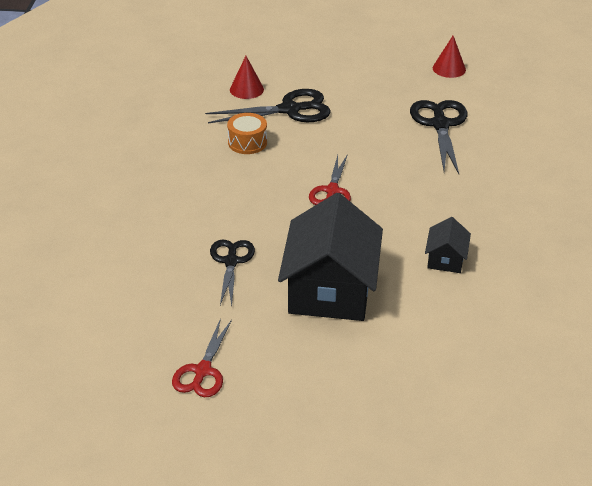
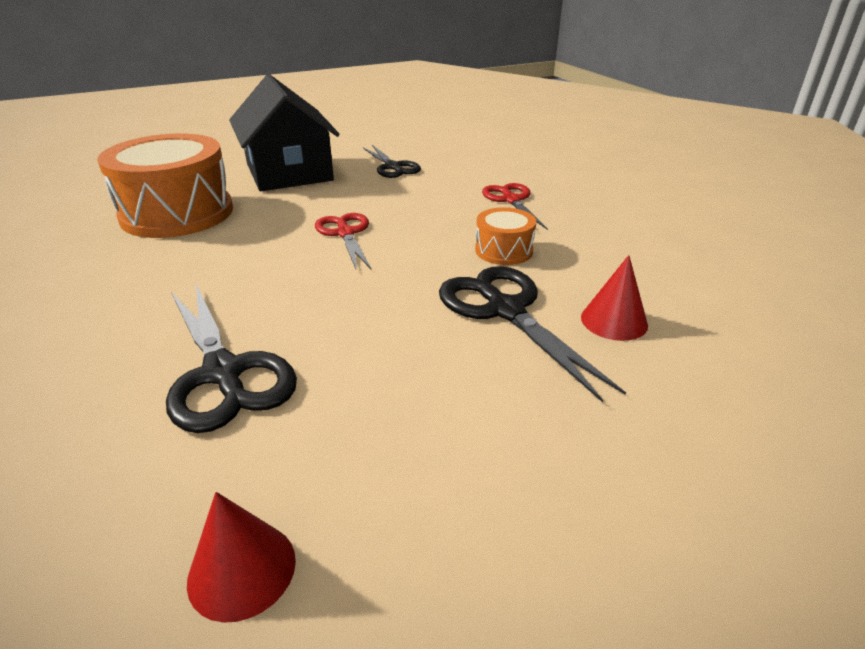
camera: 150 degrees right, 5 degrees down
red scissors [172,318,232,397] -> red scissors moved to [482,183,548,230]
black scissors [205,89,331,123] -> black scissors turned 105 degrees clockwise [439,266,626,403]
black house [425,217,471,273] -> orange drum [97,133,233,238]

